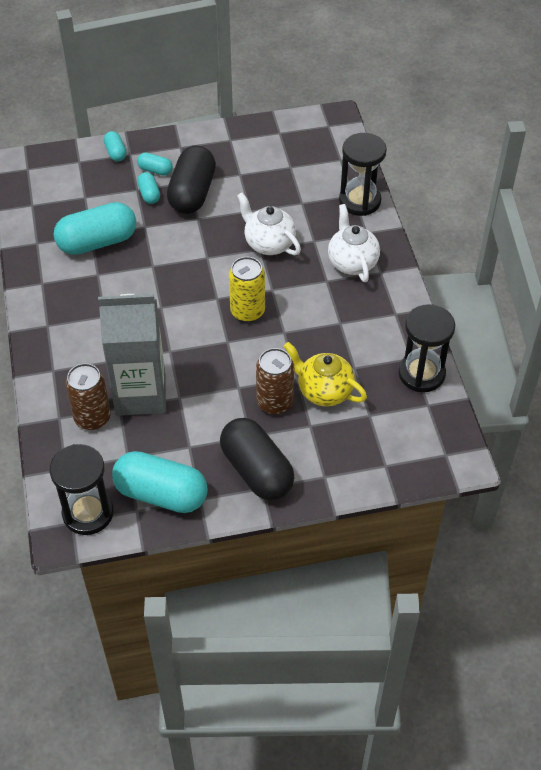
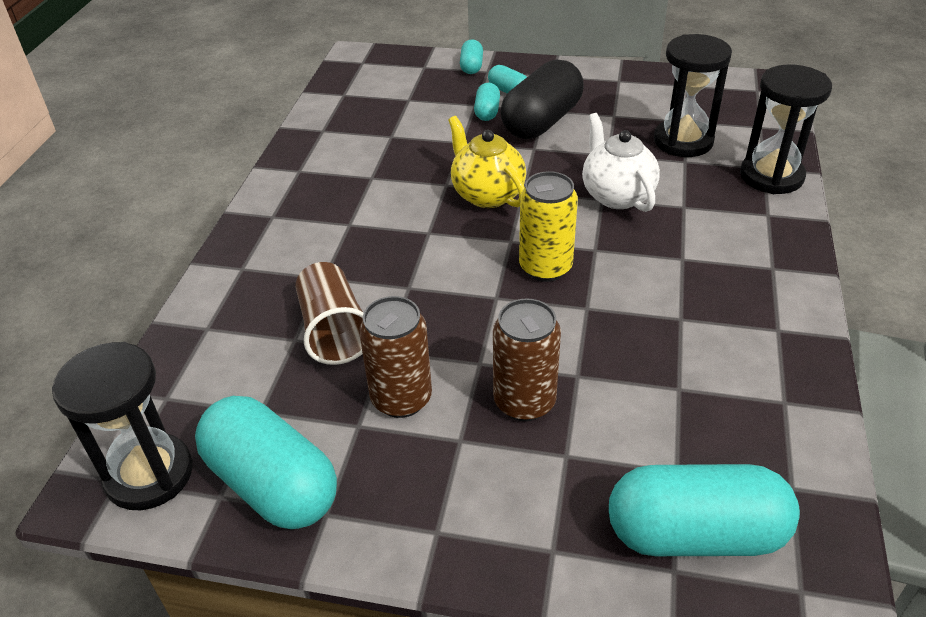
camera: 25 degrees right, 10 degrees down
turquoise capsule [54,202,136,255] -> turquoise capsule moved to [609,464,800,556]
brown can [66,363,111,430] -> brown can moved to [359,296,432,418]
grey carton [98,294,166,416] -> brown cup [296,262,363,365]
black capsule [220,418,295,500] -> none
yellow teapot [284,342,367,406] -> yellow teapot moved to [448,116,526,208]
white teapot [328,204,380,282] -> none
black hourglass [398,304,455,392] -> black hourglass moved to [654,34,732,157]

